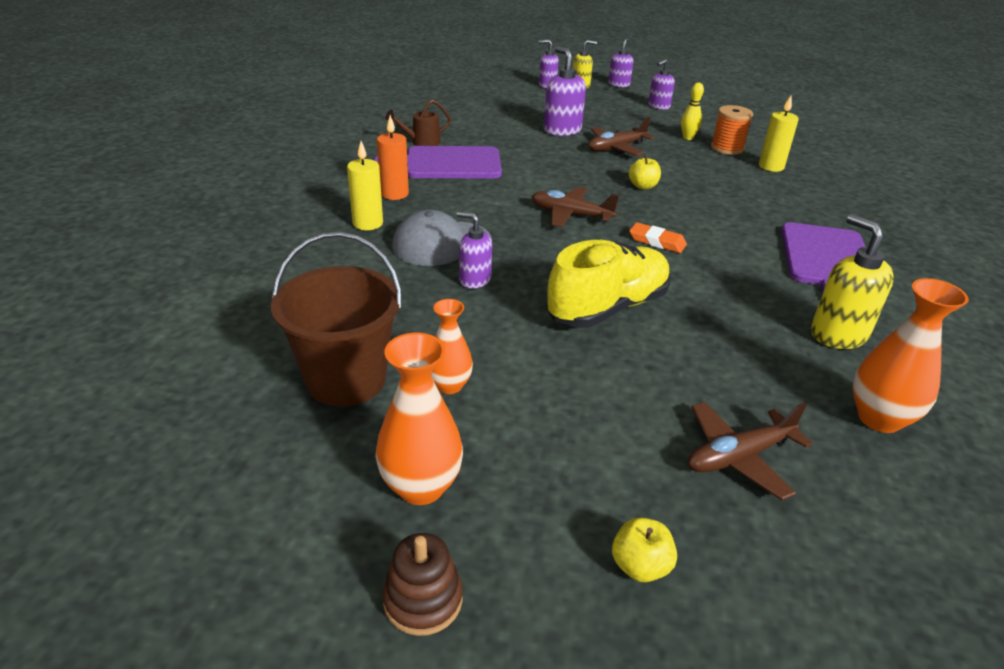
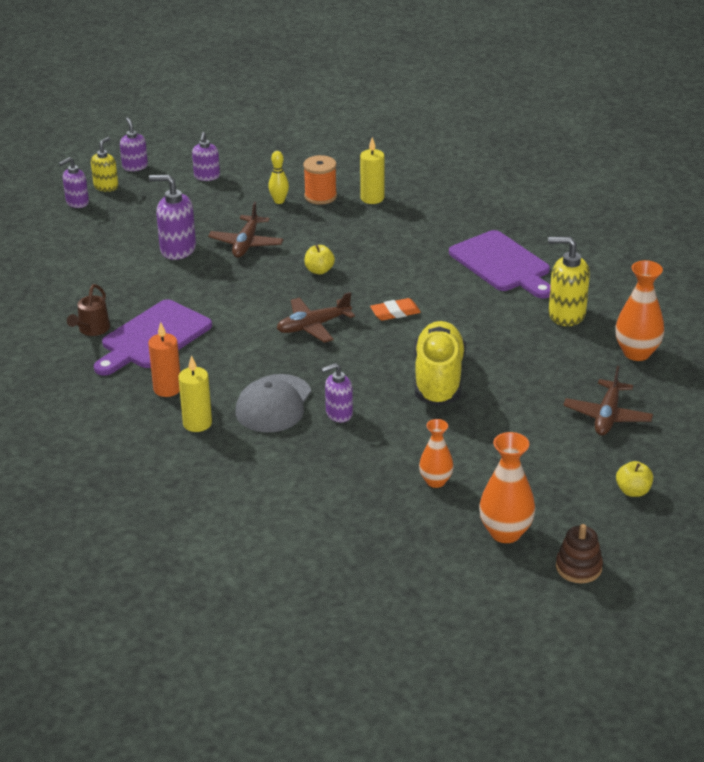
camera: 45 degrees left, 0 degrees up
brown bucket [271,232,402,407] -> none

